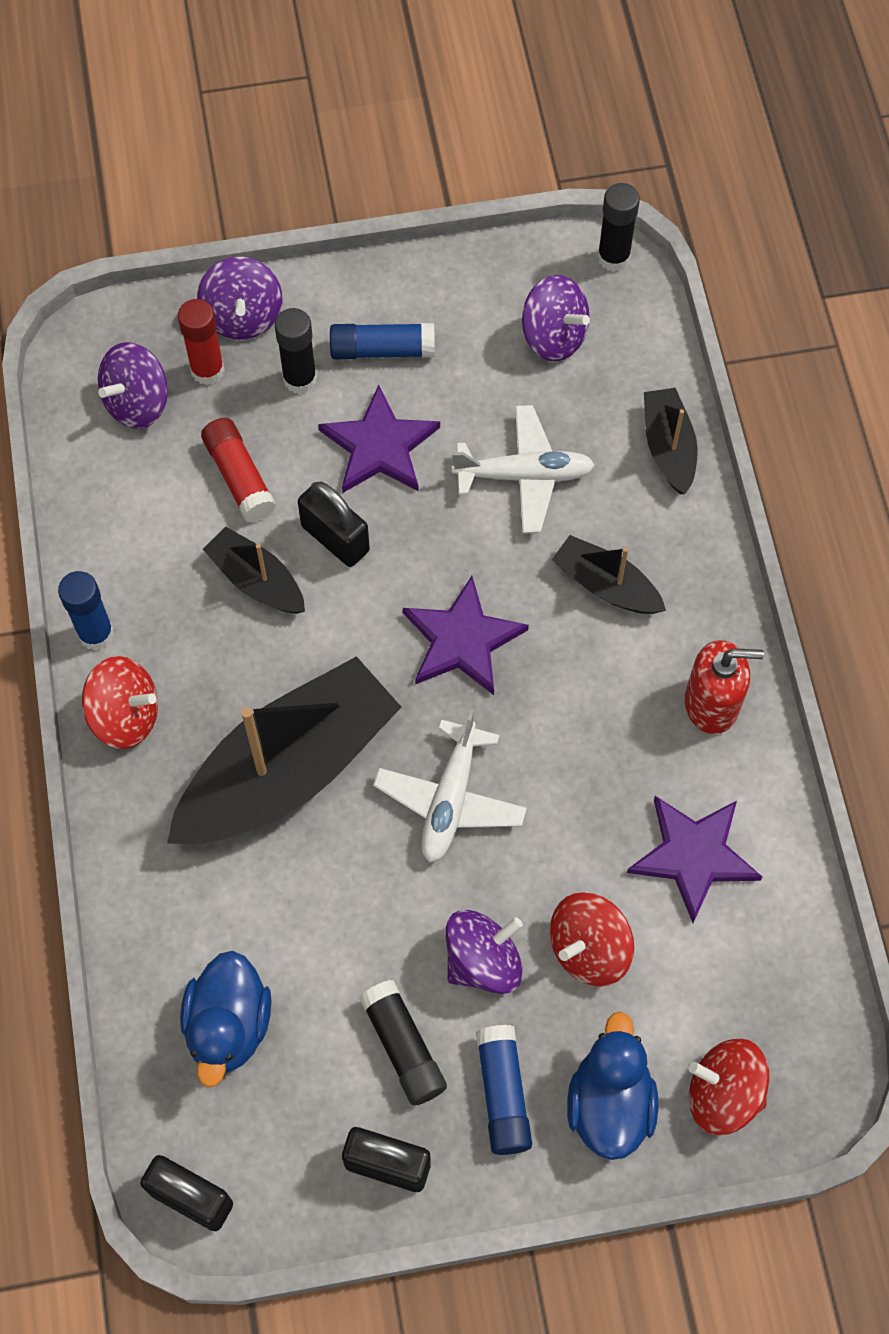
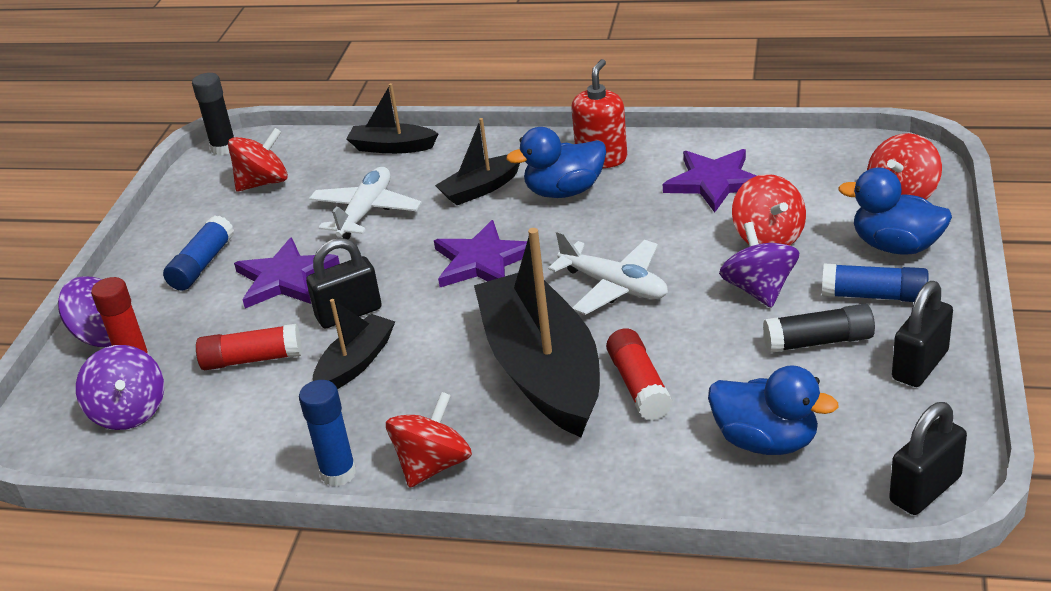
camera: 65 degrees left, 30 degrees down
black boat [203,527,305,614] -> black boat turned 150 degrees clockwise [313,299,395,389]
black glue stick [274,308,317,394] -> none
purple spinning top [522,275,590,361] -> red spinning top [228,128,288,191]
none -> blue duck [506,127,606,198]
none -> red glue stick [606,328,673,420]

